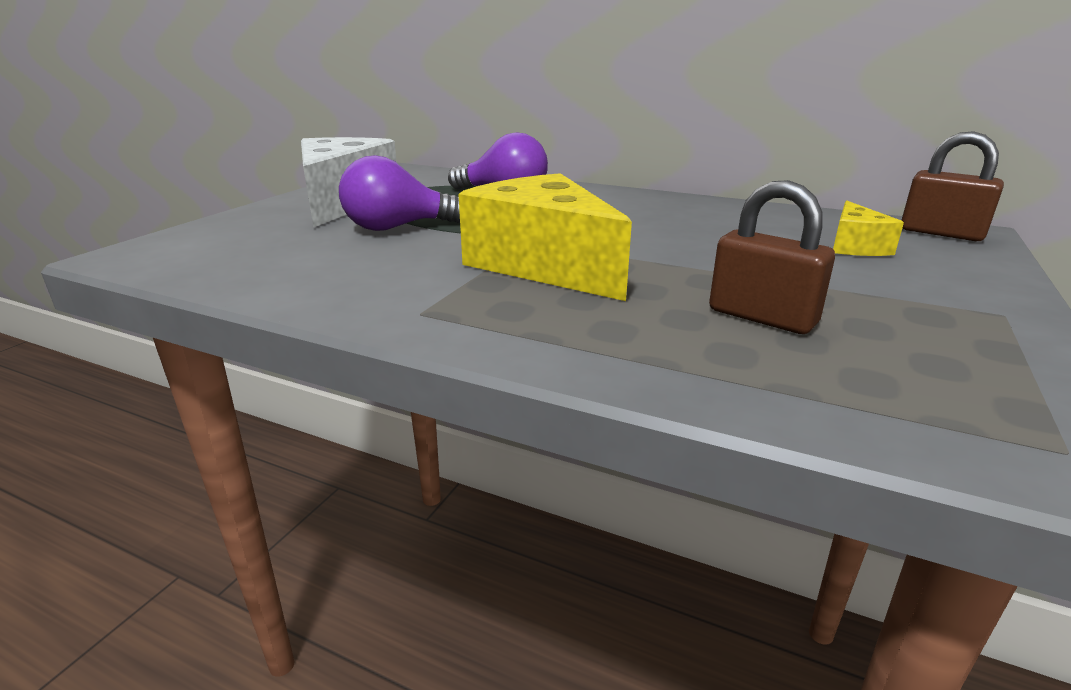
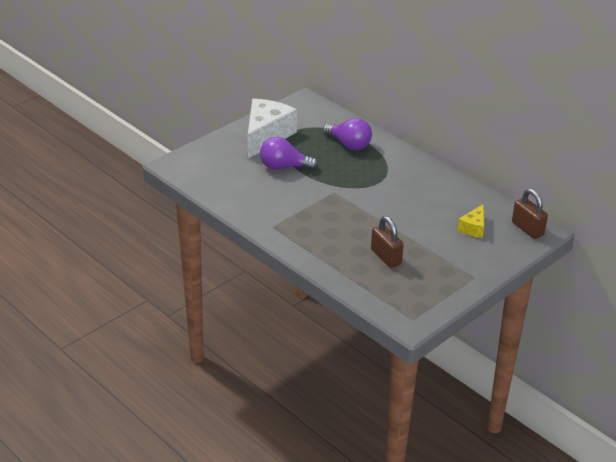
camera: 20 degrees right, 10 degrees up
yellow cheese [458,173,632,301] -> none

